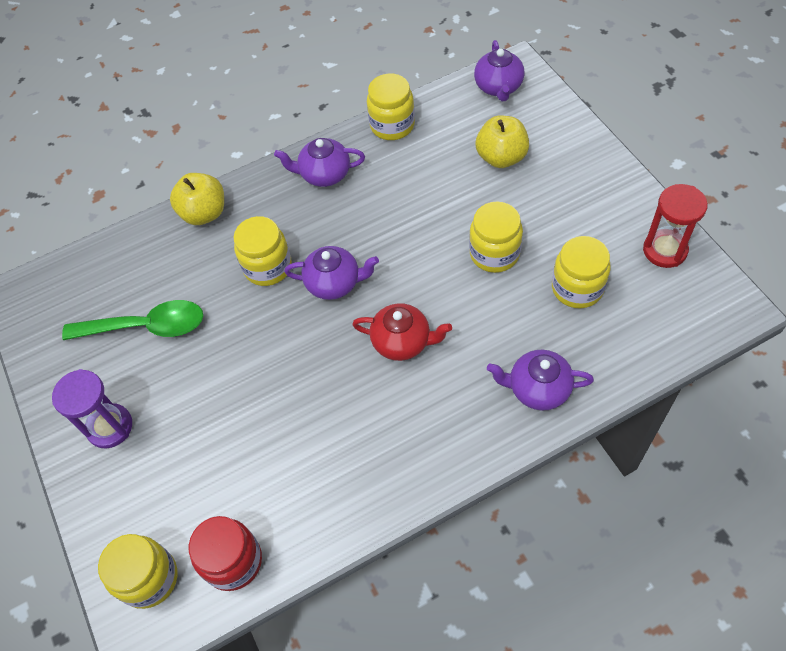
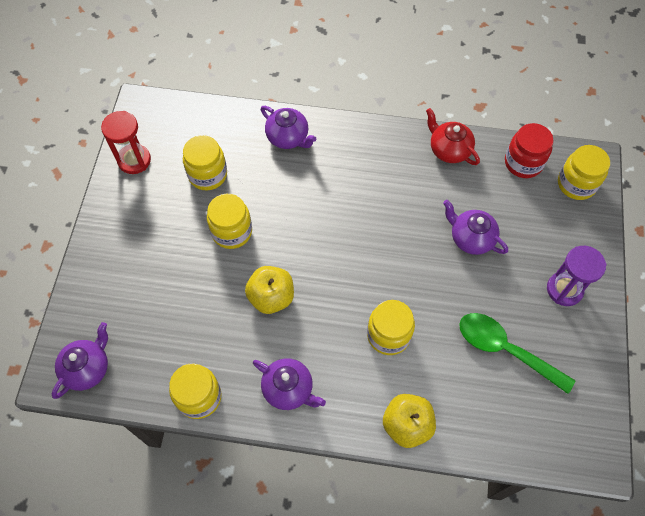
camera: 150 degrees left, 5 degrees up
purple teapot [284,246,379,300] -> purple teapot moved to [443,200,508,255]
red teapot [352,303,452,361] -> red teapot moved to [426,108,480,165]
yellow apple [476,116,529,168] -> yellow apple moved to [245,266,294,314]

